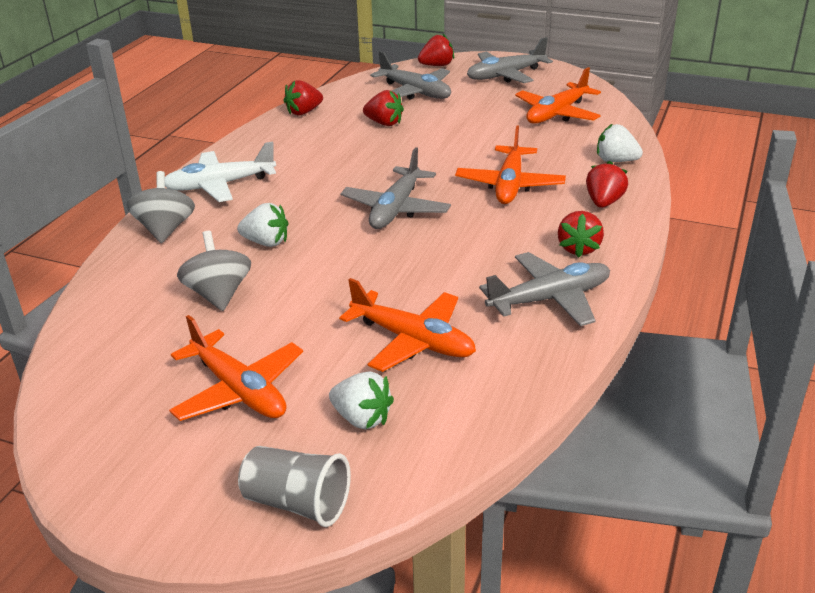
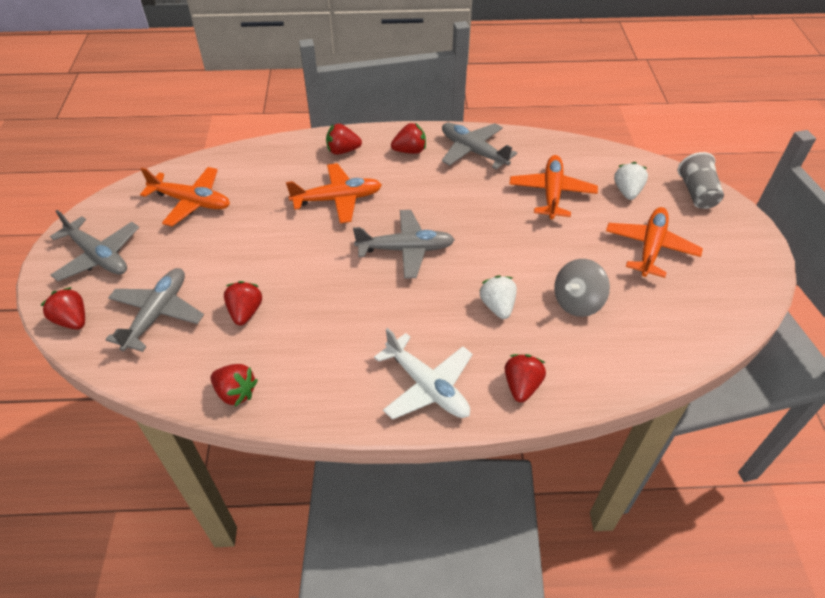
camera: 115 degrees left, 15 degrees up
grey spinning top [126,171,195,243] -> red strawberry [505,354,546,402]
white strawberry [597,123,643,162] -> none

